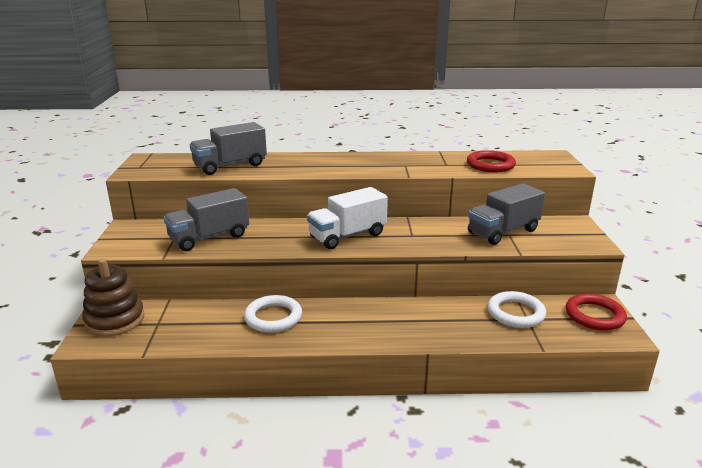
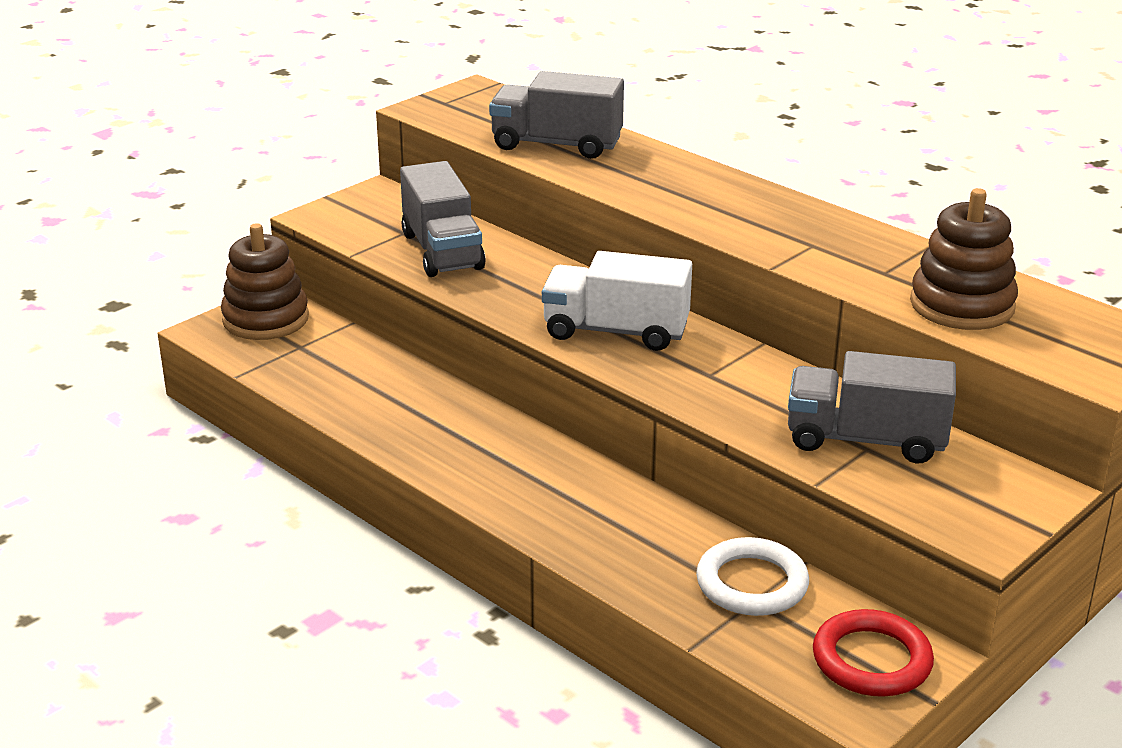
camera: 45 degrees right, 5 degrees up
grey truck [164,188,249,251] -> grey truck turned 120 degrees counterclockwise [400,161,486,277]
white ring [244,295,302,333] -> none
red ring [467,150,516,172] -> brown stacking toy [910,188,1018,330]

